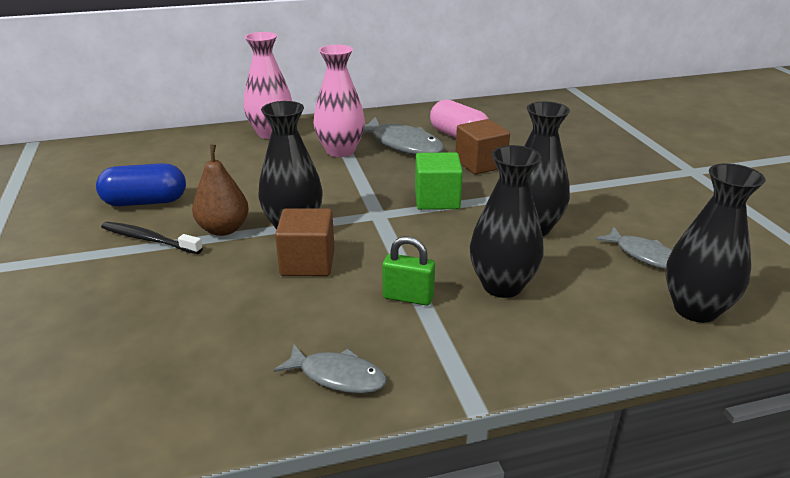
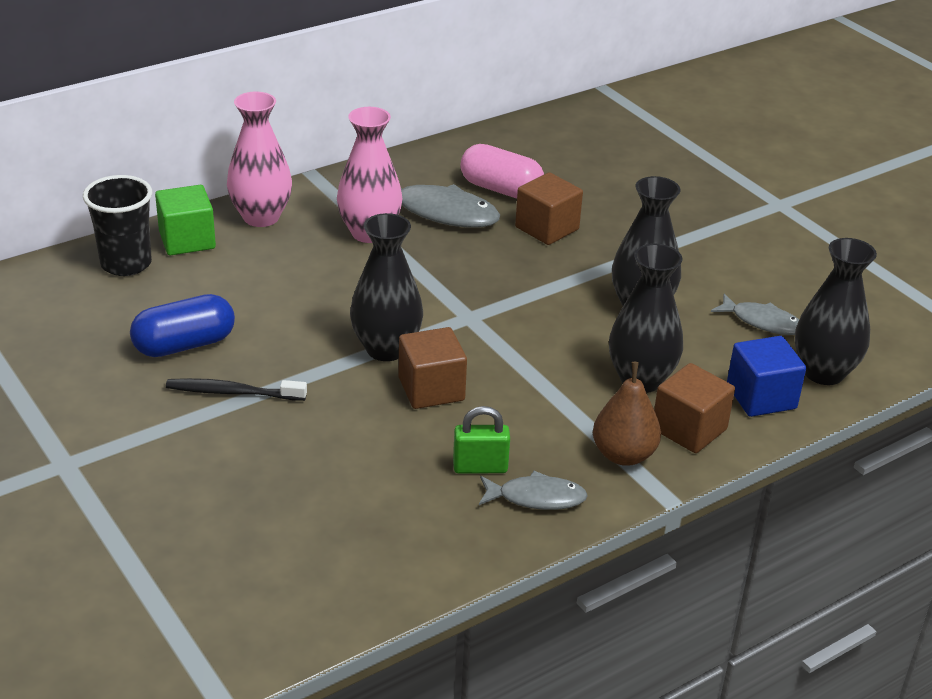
camera: 20 degrees left, 5 degrees up
brown pear [192,144,249,236] -> brown pear moved to [593,362,661,466]
green padlock [382,236,435,306] -> green padlock moved to [453,406,510,474]
green cube [415,152,463,210] -> green cube moved to [155,185,216,256]
none -> black cup [83,175,152,276]
none -> brown cube [654,363,735,453]
none -> blue cube [727,336,806,417]

